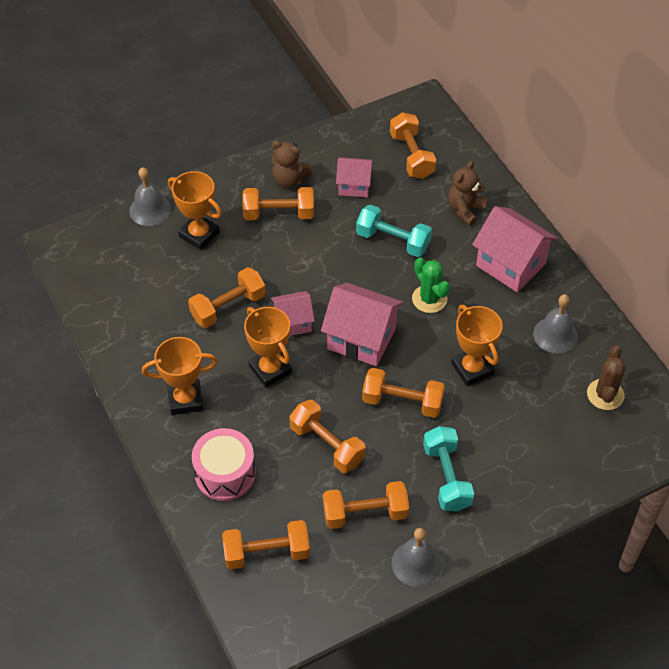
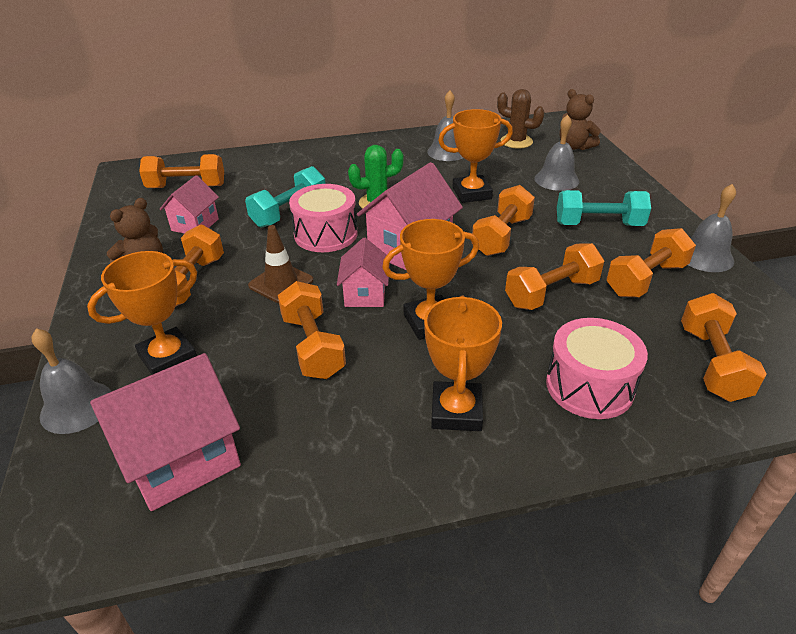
camera: 75 degrees left, 15 degrees down
orange dumbbell [323,481,409,529] -> orange dumbbell turned 45 degrees clockwise [606,228,696,297]
brown teddy bear [448,161,488,226] -> brown teddy bear moved to [560,89,601,150]
pink house [472,206,558,292] -> pink house moved to [90,353,241,511]
none -> brown traffic cone [248,225,314,303]
none -> pink drum [289,184,358,252]
none -> grey bell [534,115,579,191]

